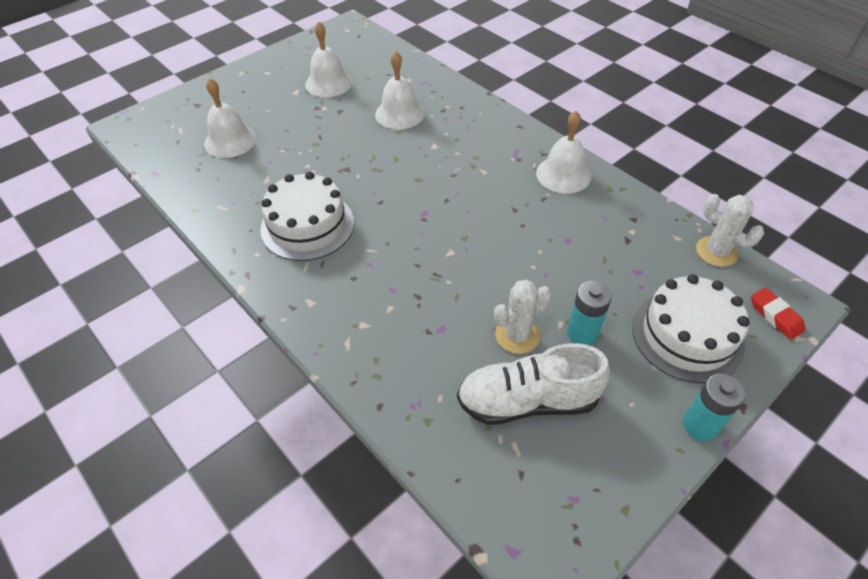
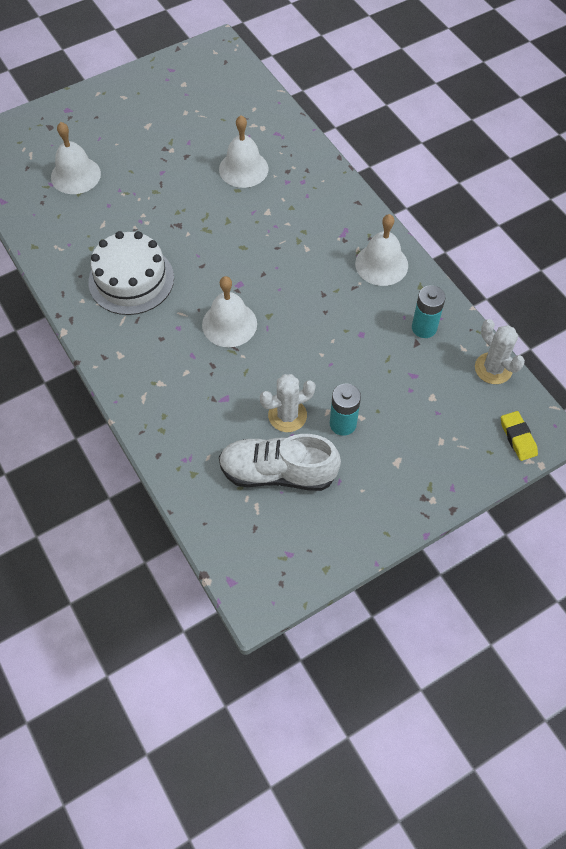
camera: 10 degrees right, 10 degrees up
white bell [305,21,352,97] -> white bell moved to [202,276,257,347]
white cake [632,274,750,383] -> none
turquoise battery [683,374,745,441] -> turquoise battery moved to [412,285,446,338]
red eraser [751,287,805,340] -> yellow eraser [501,411,538,461]

